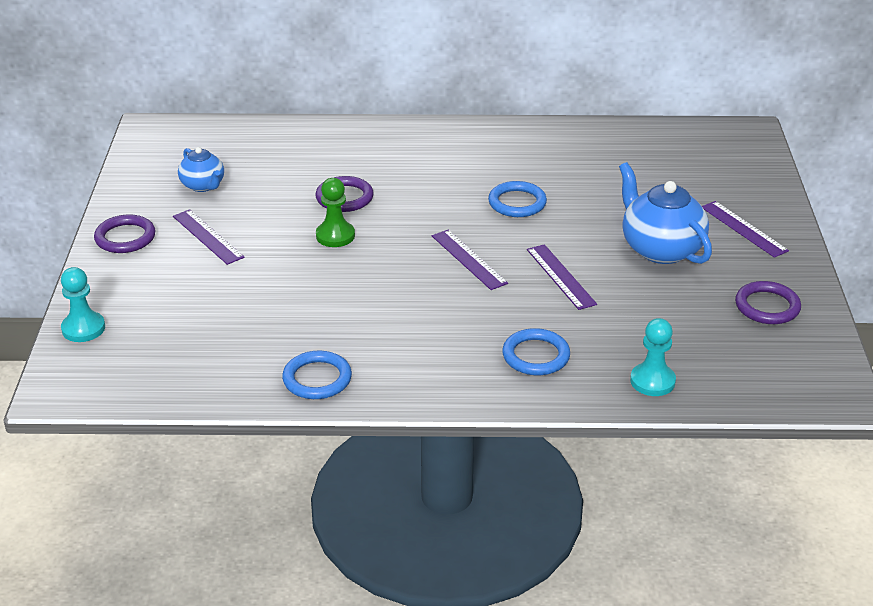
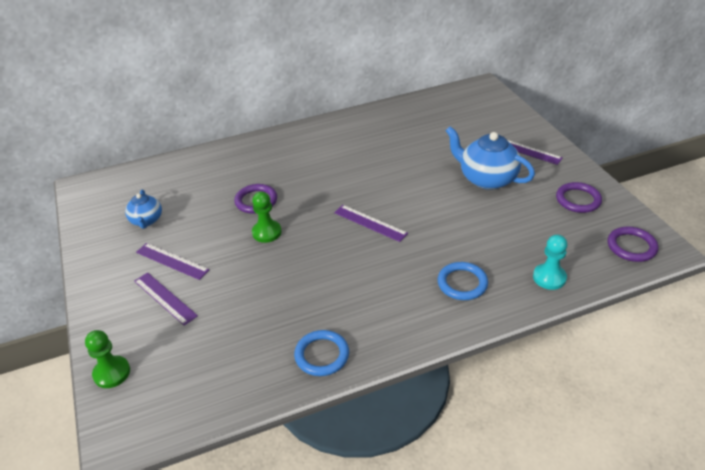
camera: 20 degrees left, 5 degrees up
turquoise pawn [61,267,105,342] -> green pawn [85,330,130,388]
purple ring [94,214,156,253] -> purple ring moved to [608,226,658,262]
blue teapot [178,147,224,192] -> blue teapot turned 45 degrees clockwise [125,190,162,229]
blue ring [488,181,547,217] -> none
purple ruler [527,244,597,310] -> purple ruler moved to [134,272,198,326]

